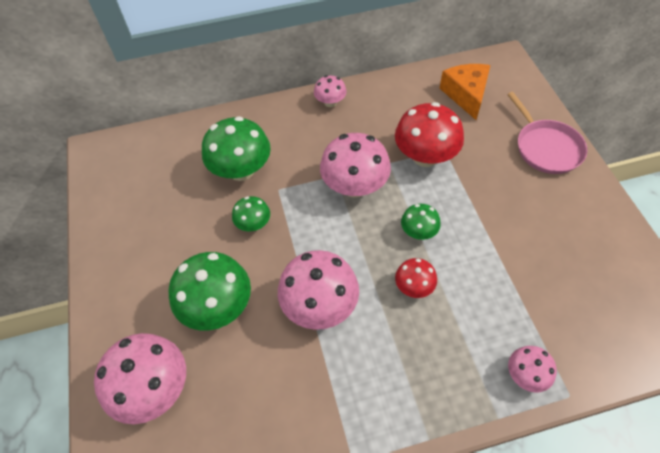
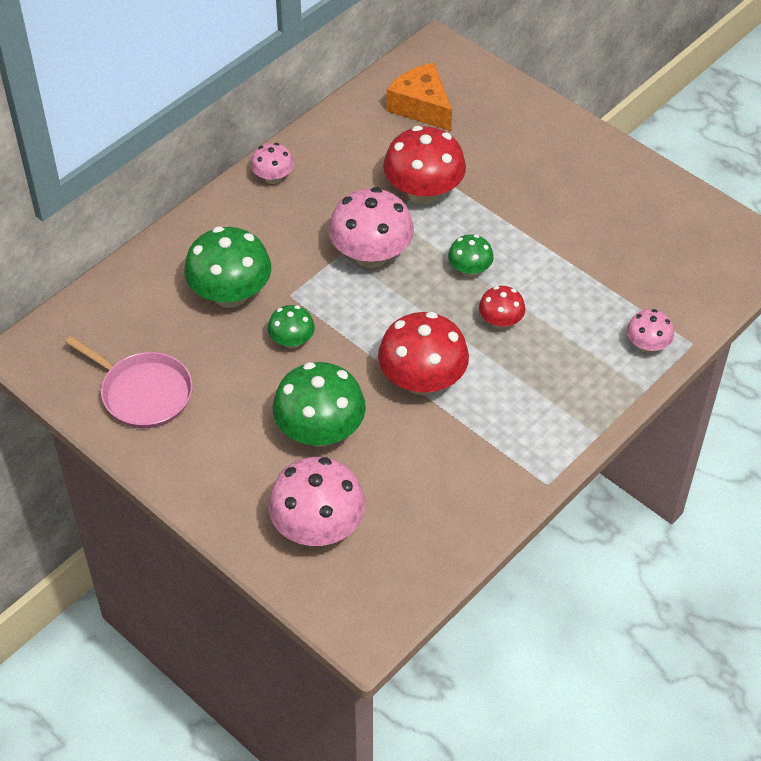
camera: 35 degrees left, 5 degrees down
pink mushroom [278,250,359,330] -> red mushroom [378,312,469,396]
pink pan [507,92,587,174] -> pink pan moved to [65,336,193,428]

